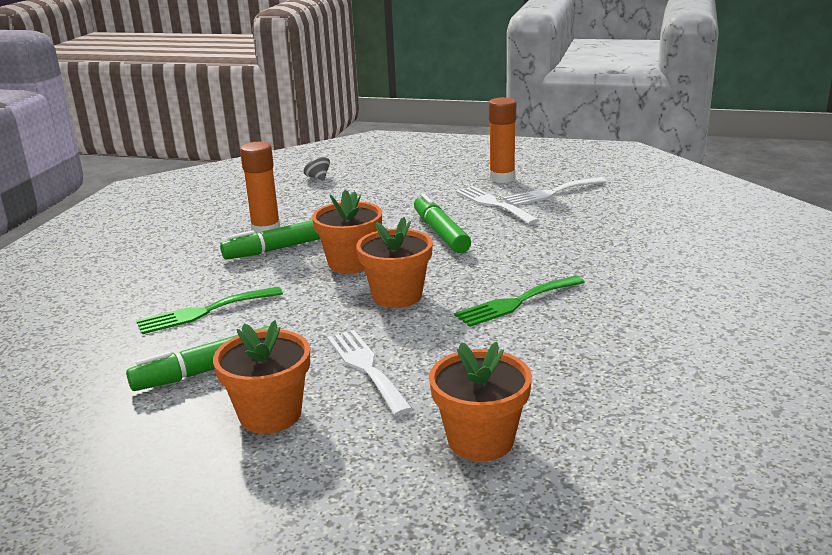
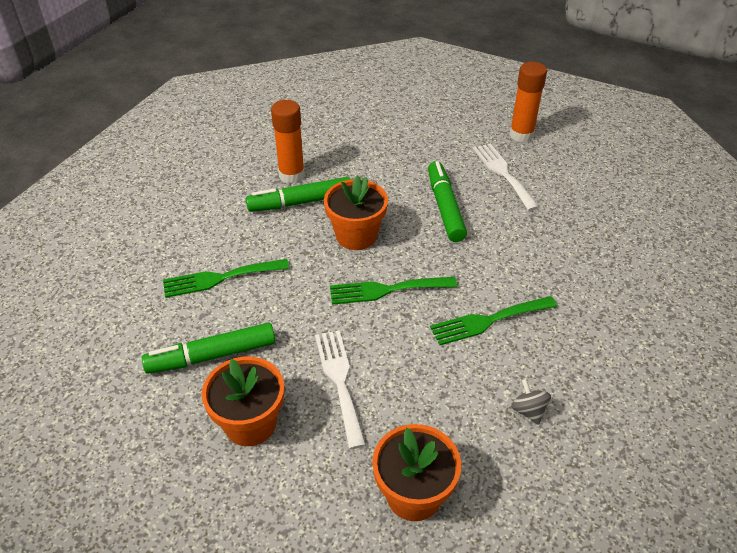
camera: 10 degrees right, 20 degrees up
grey spinning top [303,153,330,181] -> grey spinning top moved to [511,379,551,425]
orange flower pot [356,217,433,308] -> green fork [330,277,457,305]
white fork [503,177,607,206] -> none

